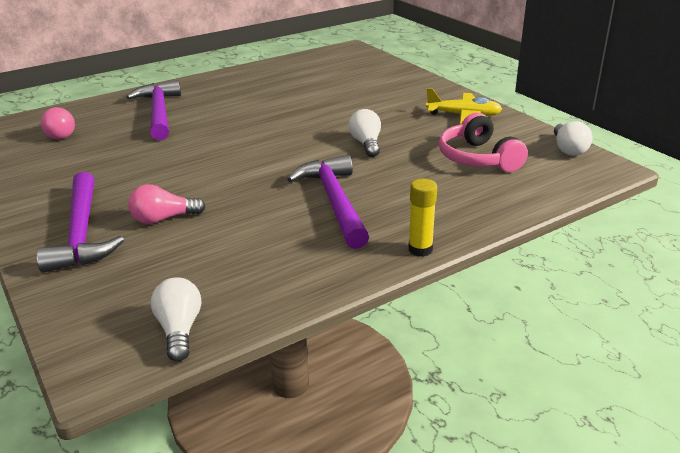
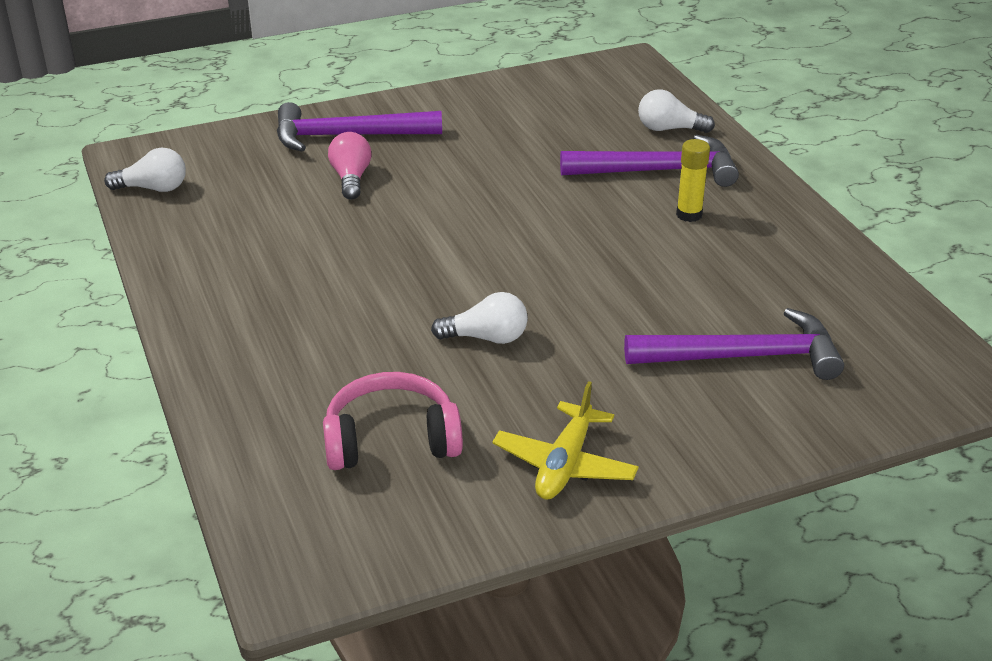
camera: 100 degrees right, 5 degrees up
pink light bulb [41,107,75,139] -> none
purple hammer [287,155,369,249] -> purple hammer moved to [624,308,844,380]
yellow glue stick [408,179,437,257] -> yellow glue stick moved to [676,139,710,222]
white light bulb [554,121,592,156] -> white light bulb moved to [638,89,715,133]

